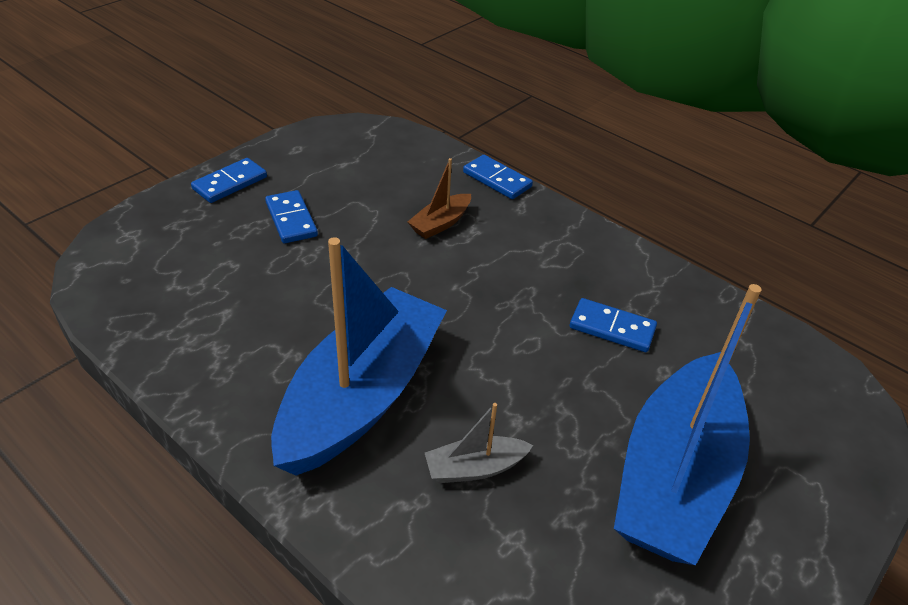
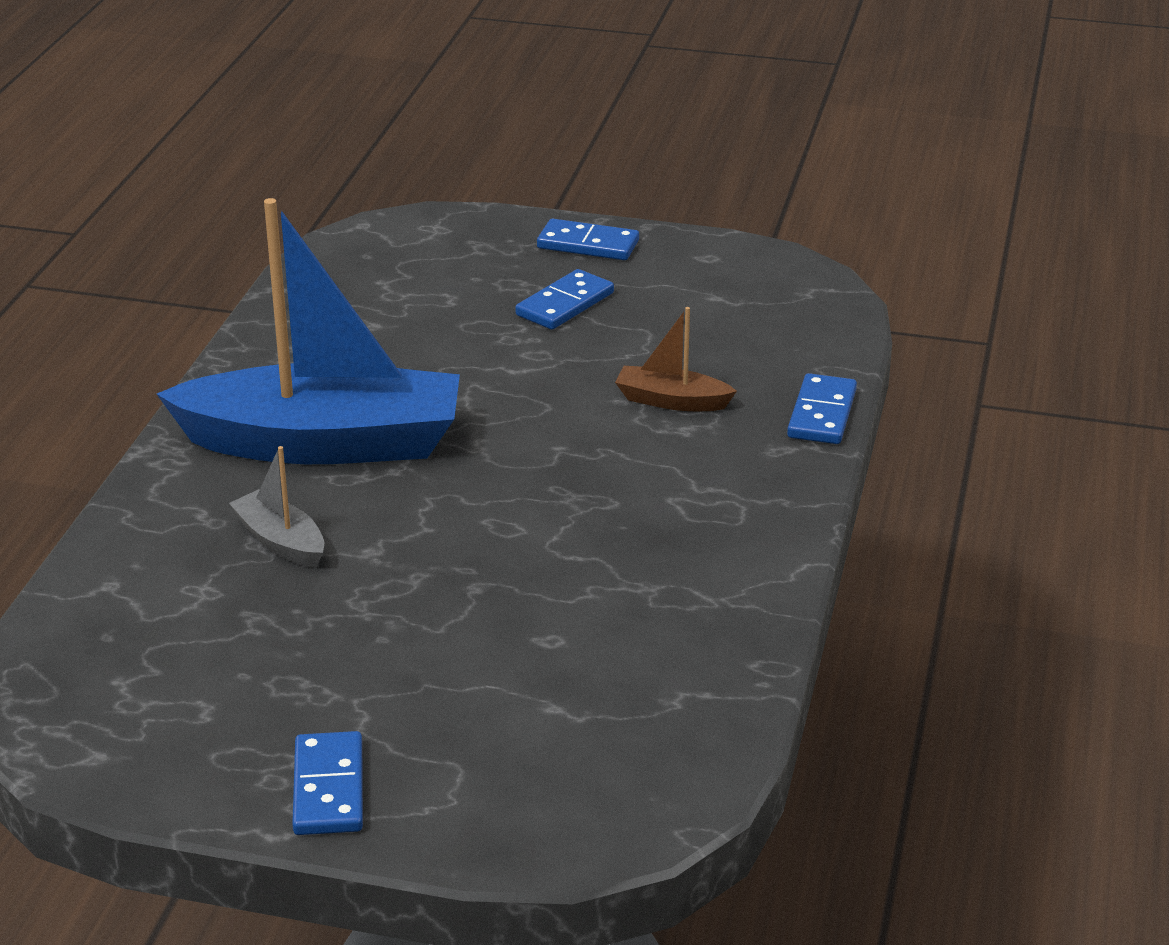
camera: 65 degrees right, 10 degrees down
blue domino [570,298,657,352] -> blue domino moved to [292,731,363,835]
blue boat [614,284,762,565] -> none

